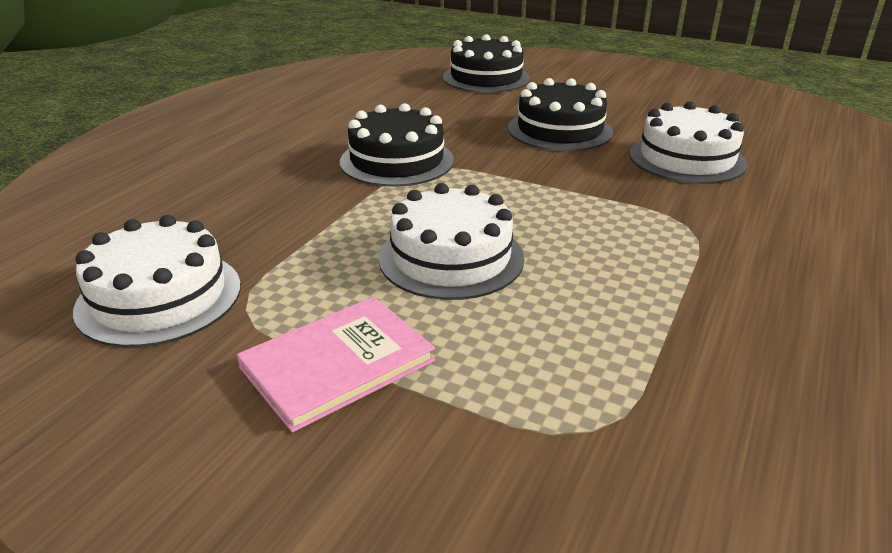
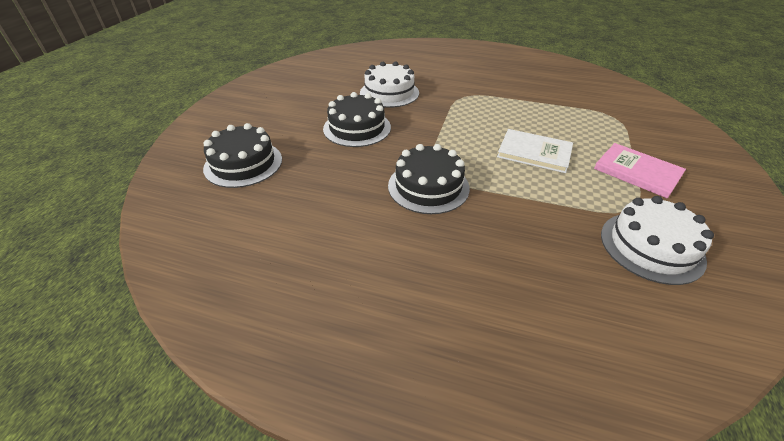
camera: 100 degrees left, 10 degrees up
white cake [379,183,524,300] -> white book [497,129,573,173]

